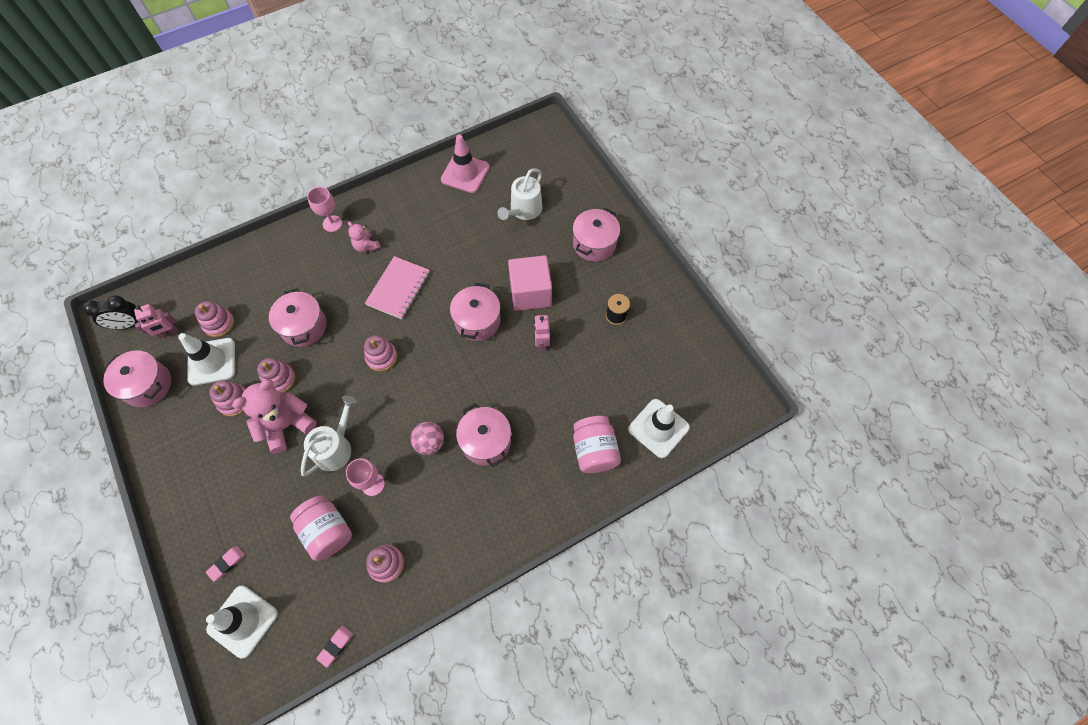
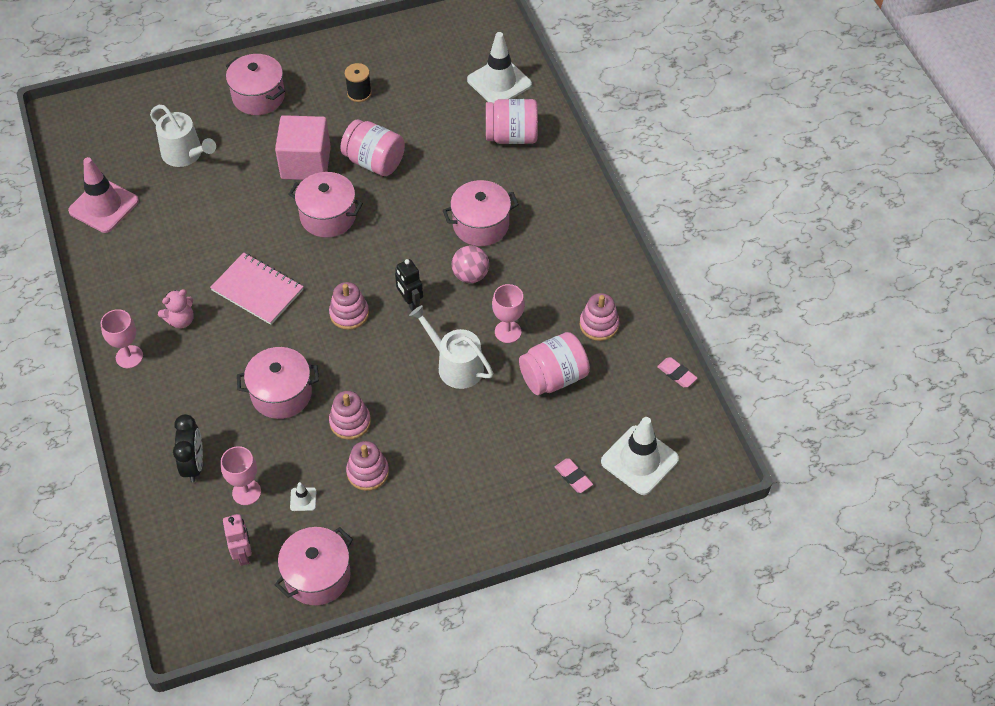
camera: 80 degrees left, 10 degrees down
black clock [83,295,139,329] -> black clock moved to [173,414,203,482]
white traffic cone [178,333,235,386] -> white traffic cone [290,482,316,511], size x0.42
pink stacking toy [195,301,234,337] -> pink goblet [221,446,261,505]
pink teddy bear [232,379,317,454] -> none
pink robot [534,315,550,351] -> pink jar [340,119,405,176]
none -> black robot [395,259,423,311]

